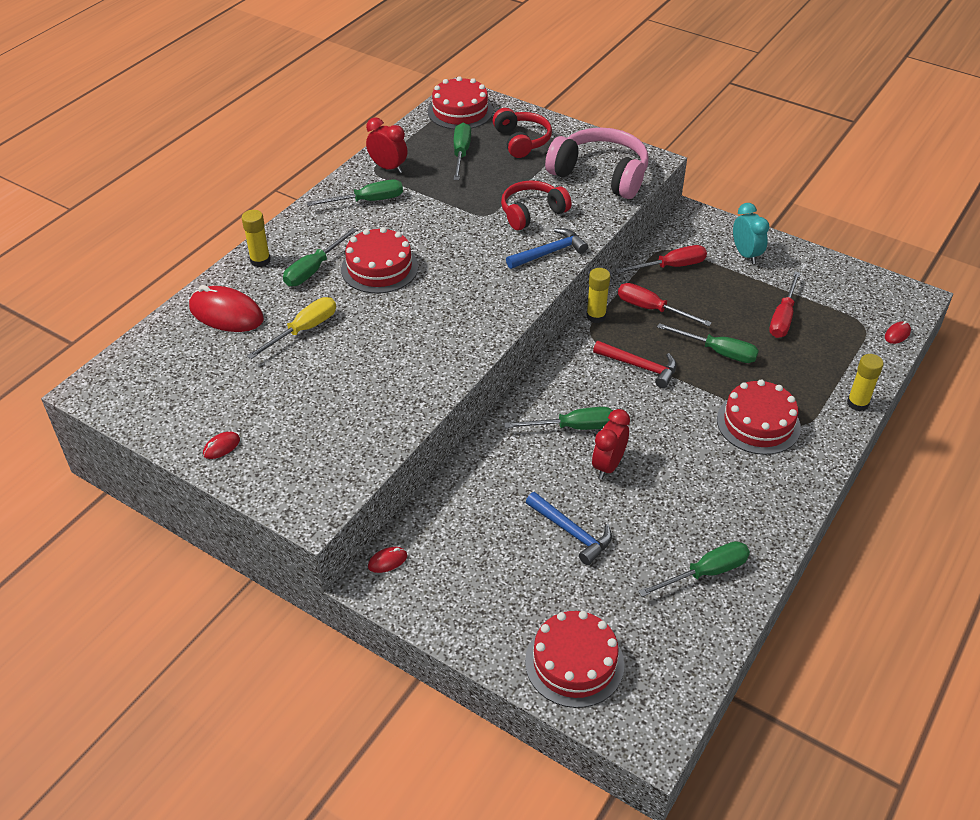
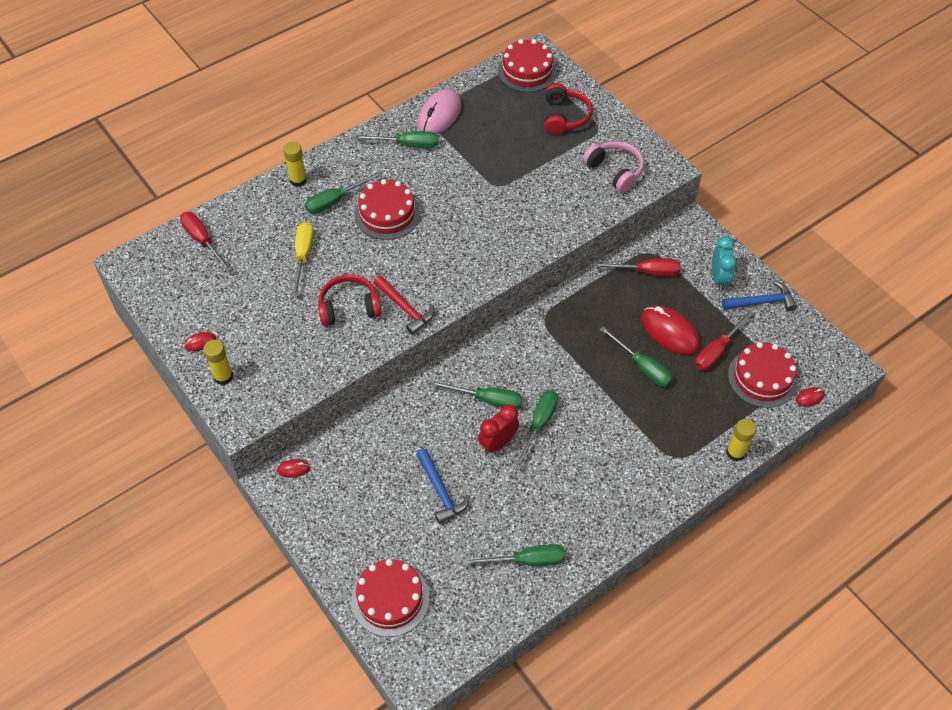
camera: 20 degrees right, 10 degrees up
red mouse [189,285,264,332] -> red mouse moved to [641,305,700,355]
yellow screwdriver [247,297,336,359] -> yellow screwdriver turned 60 degrees counterclockwise [292,222,314,297]
red clock [366,117,407,173] -> pink mouse [417,89,462,134]
green screwdriver [454,123,471,180] -> green screwdriver moved to [514,390,558,470]
red headphones [501,181,572,230] -> red headphones moved to [318,274,382,326]
blue hammer [506,228,588,269] -> blue hammer moved to [722,281,797,311]
pink headphones [545,127,648,199] -> pink headphones [583,141,644,193], size x0.65
yellow glue stick [586,268,610,323] -> yellow glue stick moved to [203,340,233,385]
red hammer [593,341,677,388] -> red hammer moved to [373,275,435,335]
red screwdriver [618,283,712,326] -> red screwdriver moved to [180,212,232,272]
red cake [717,380,801,455] -> red cake moved to [728,342,798,408]

